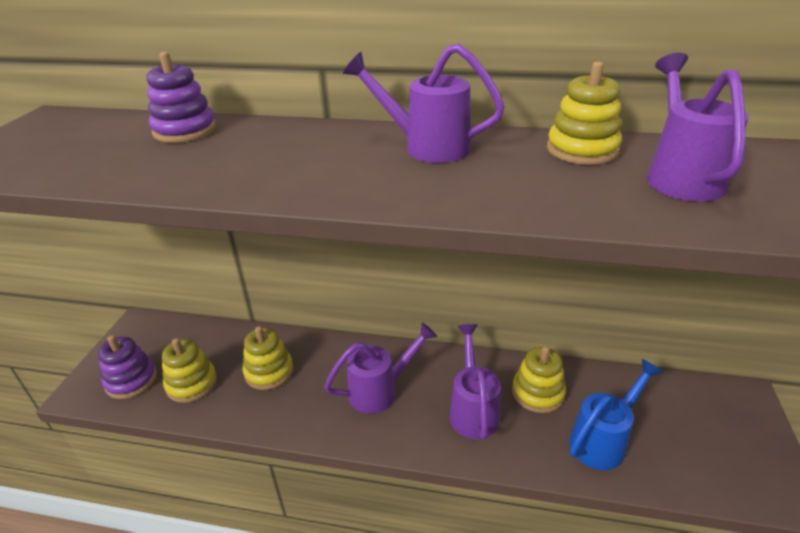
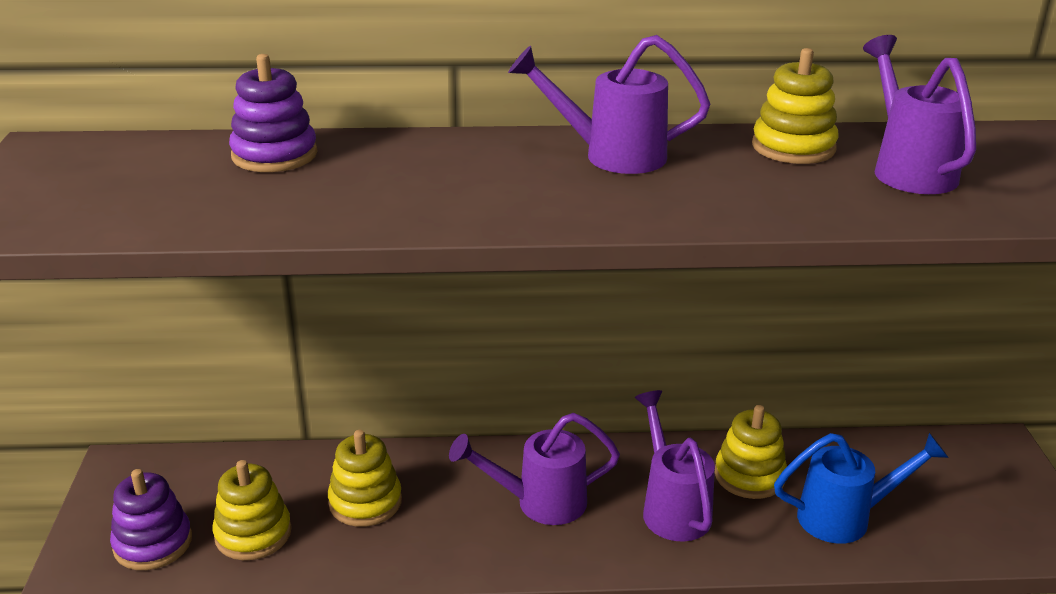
camera: 15 degrees left, 5 degrees down
purple watering can [324,323,437,414] -> purple watering can turned 150 degrees counterclockwise [449,413,620,525]
blue watering can [569,359,663,470] -> blue watering can turned 45 degrees clockwise [774,433,949,544]

